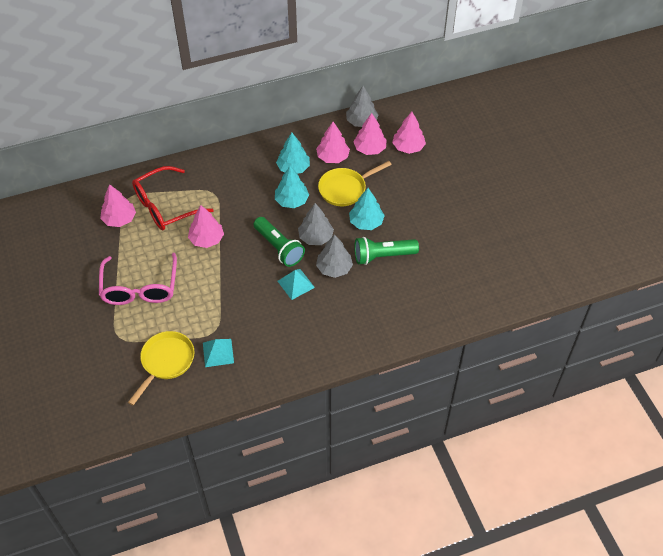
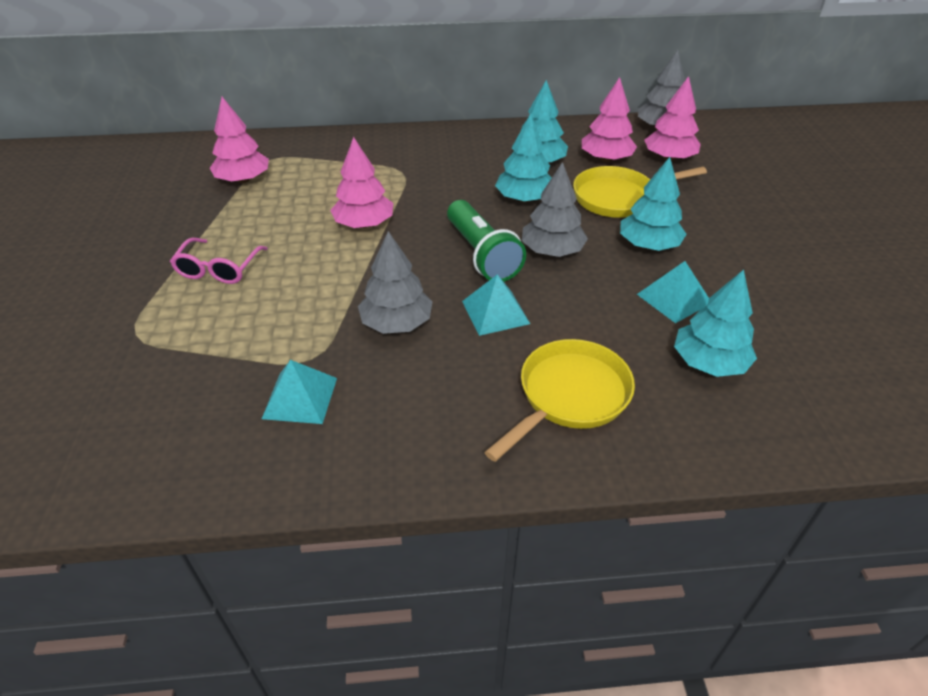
camera: 15 degrees right, 10 degrees down
pink glasses [99,253,177,305] -> pink glasses [170,238,268,284], size x0.57
yellow pan [128,331,194,405] -> yellow pan moved to [484,339,635,462]
red glasses [132,166,214,230] -> none
grey tree [316,234,353,278] -> grey tree moved to [358,231,433,334]
green flashlight [354,237,419,265] -> turquoise pyramid [637,261,709,323]
pink tree [392,112,426,154] -> none
none -> turquoise tree [674,270,757,377]

